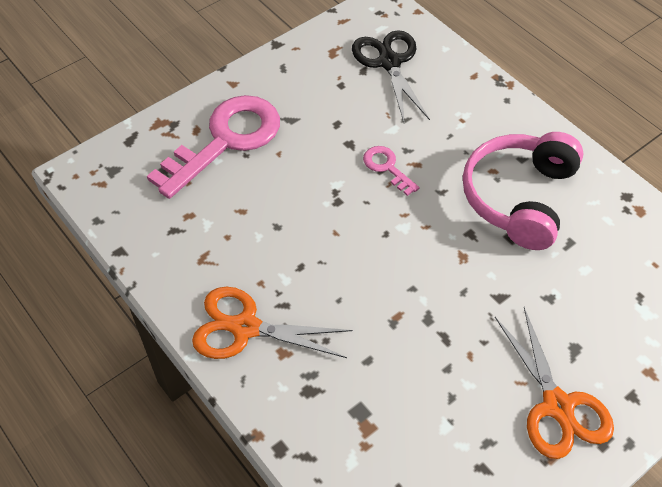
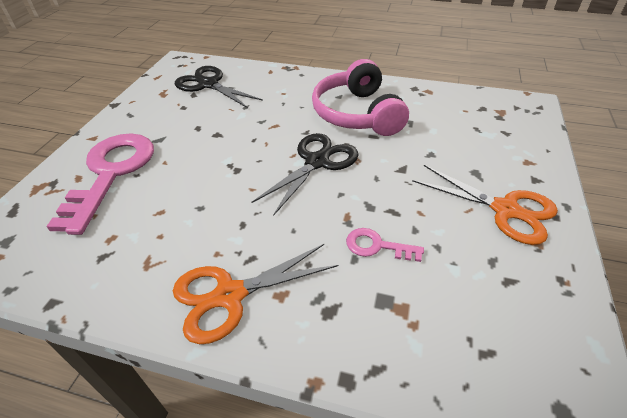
camera: 35 degrees left, 10 degrees down
pink key [363,146,420,196] -> pink key moved to [346,228,424,262]
none -> black scissors [251,133,358,216]

